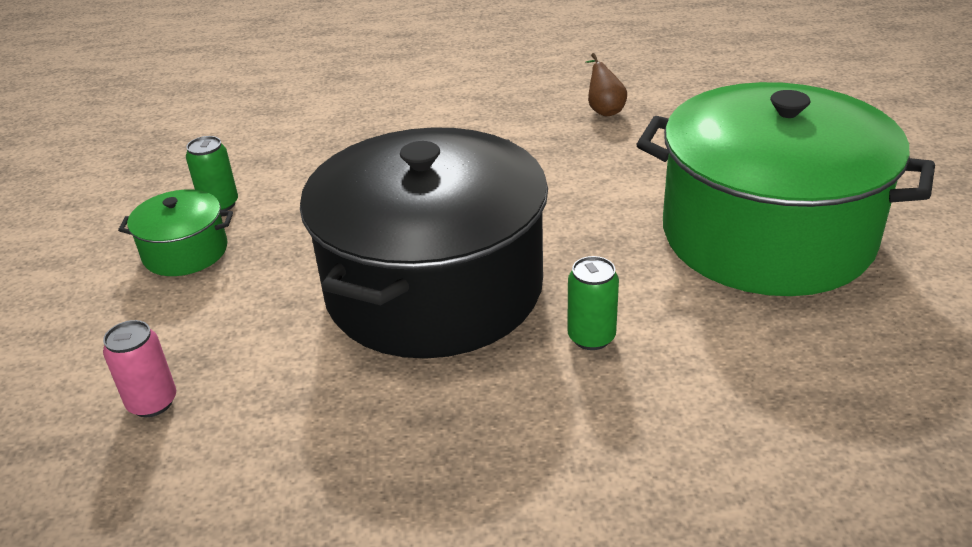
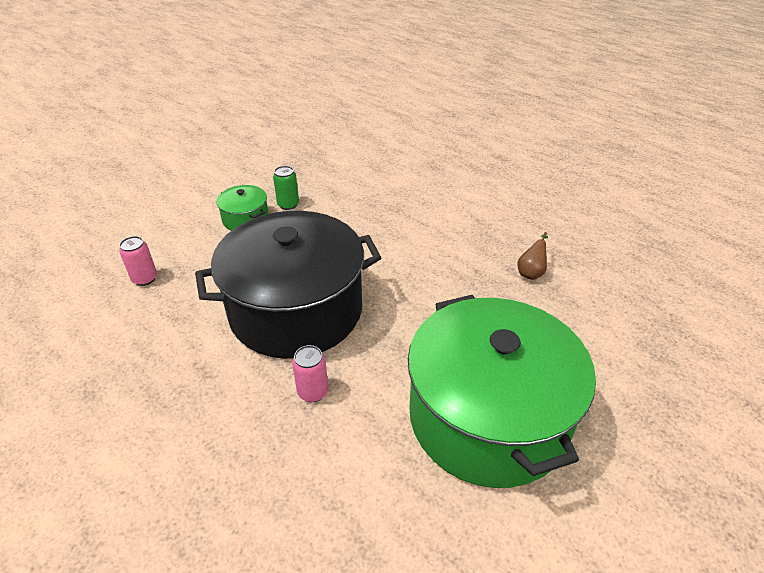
camera: 45 degrees right, 5 degrees up
green can [567,256,619,350] -> pink can [292,345,328,402]

